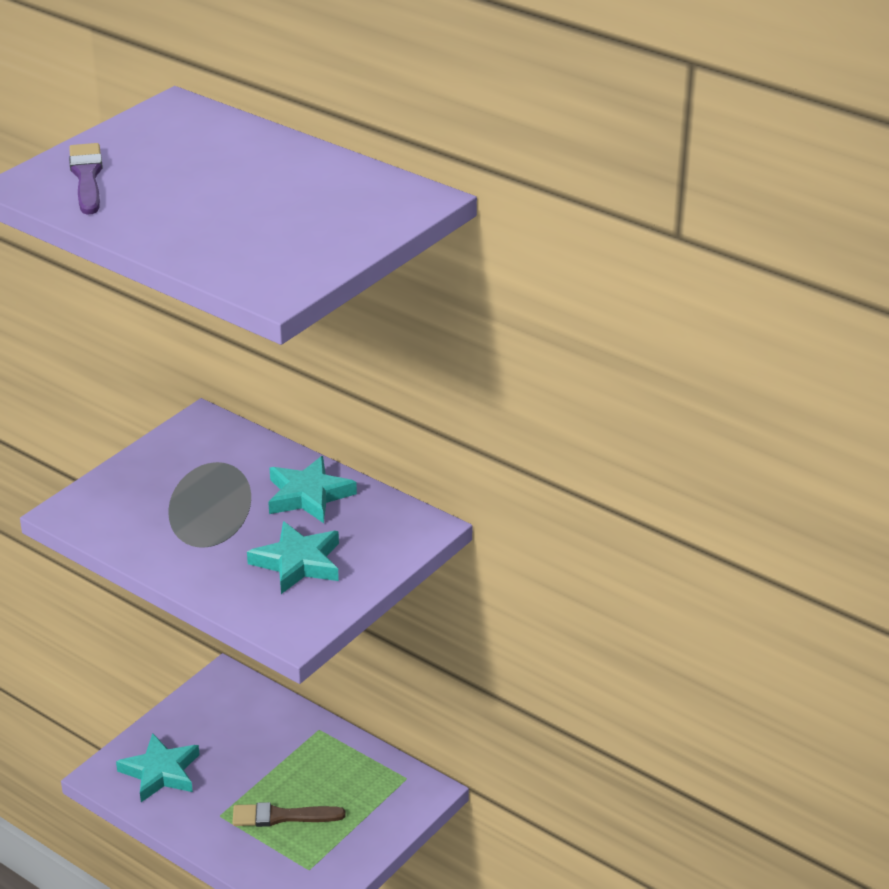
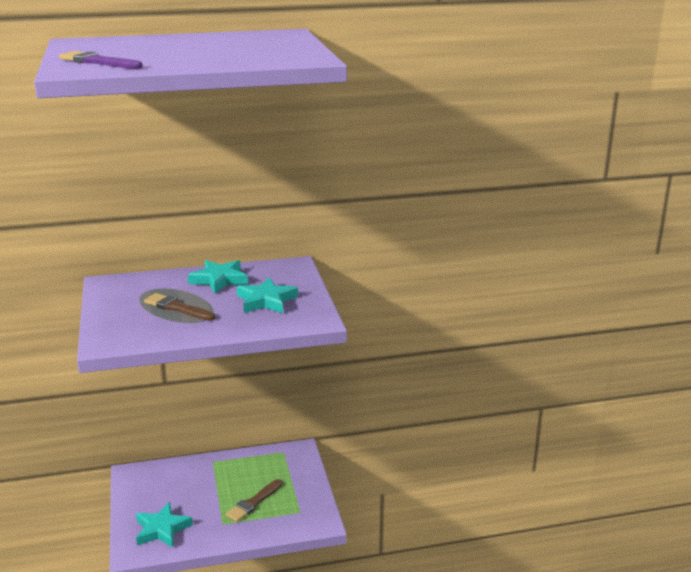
camera: 50 degrees left, 10 degrees down
none -> brown brush [144,293,215,321]

